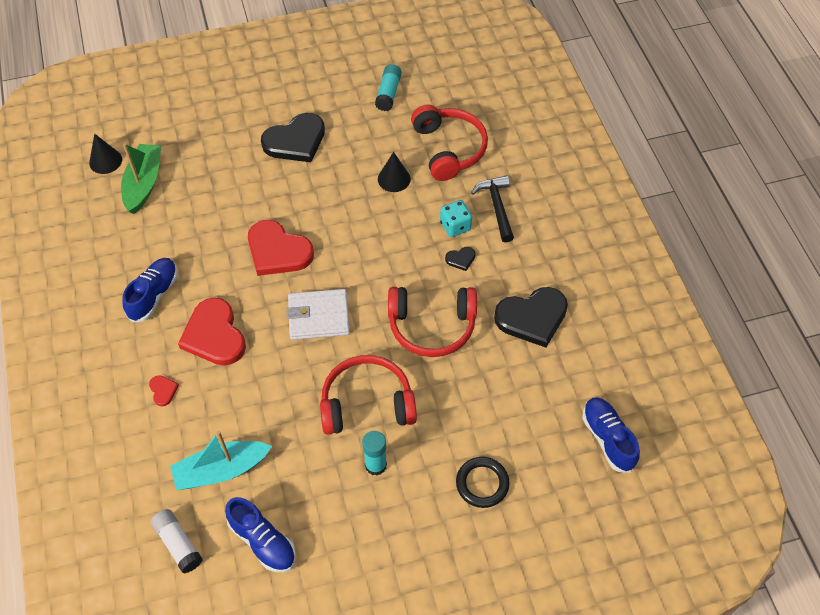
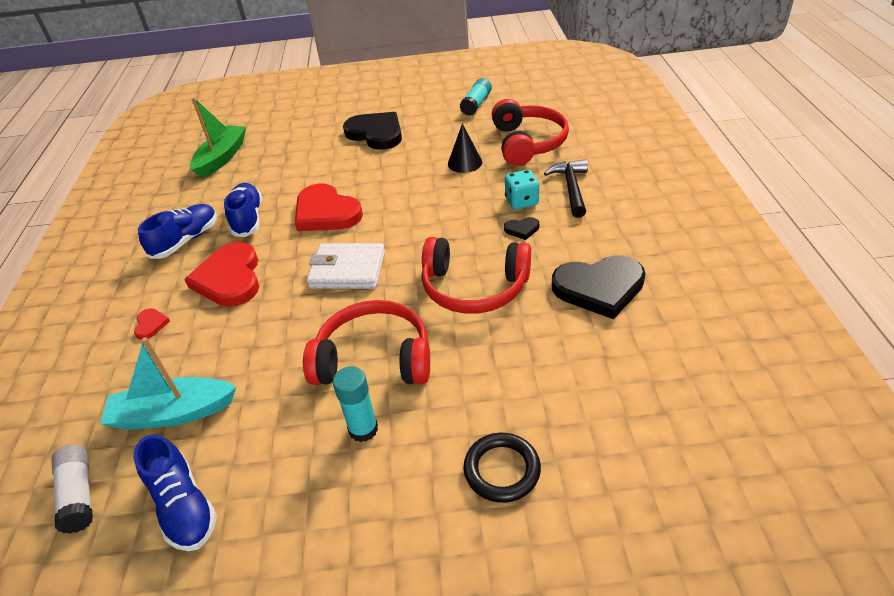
camera: 15 degrees right, 15 degrees down
black cone [89,134,122,174] -> none
black heart [261,113,325,162] -> black heart turned 120 degrees counterclockwise [343,112,402,150]
blue shoe [582,397,640,473] -> blue shoe moved to [224,183,262,237]

